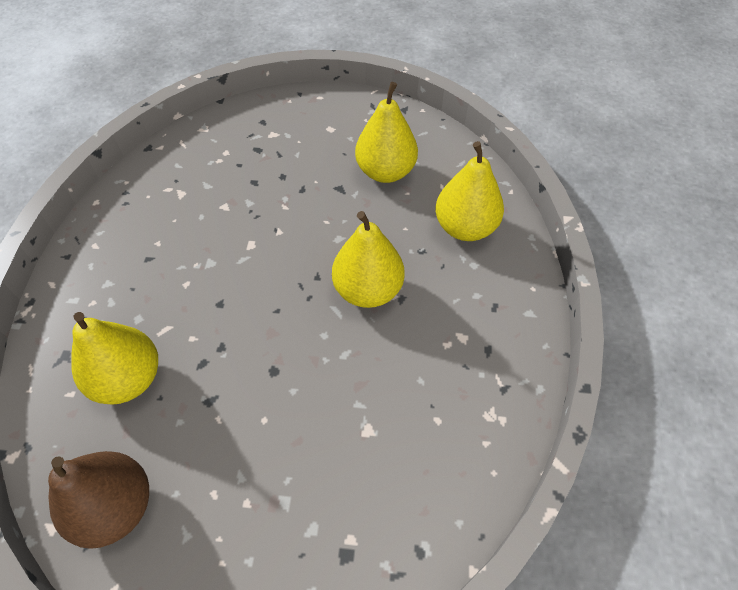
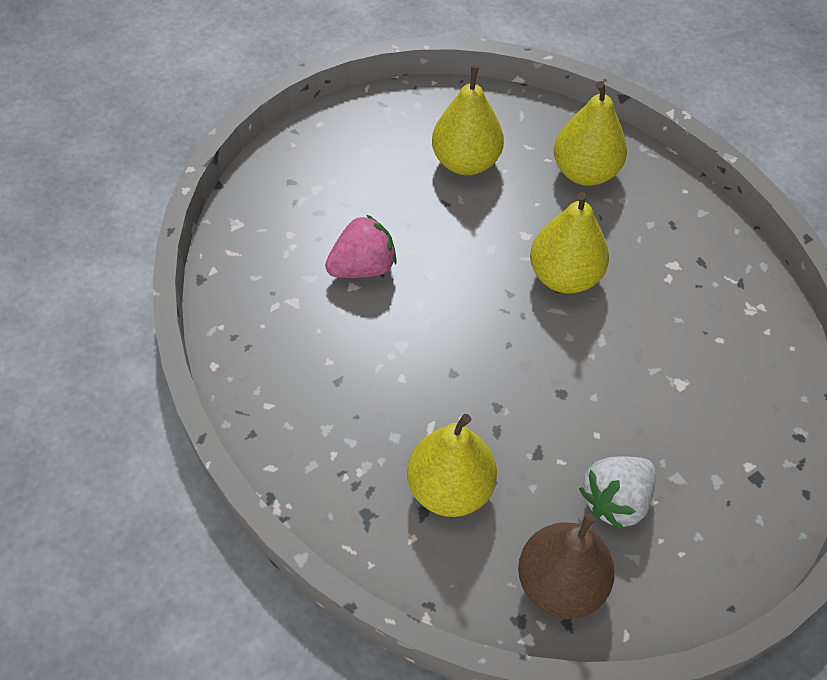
camera: 40 degrees left, 0 degrees up
none -> pink strawberry [325,214,397,278]
none -> white strawberry [579,456,656,530]

